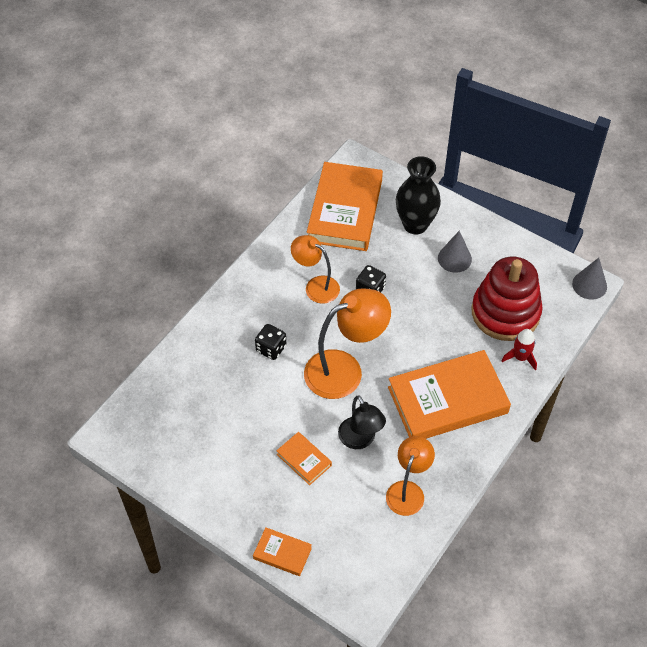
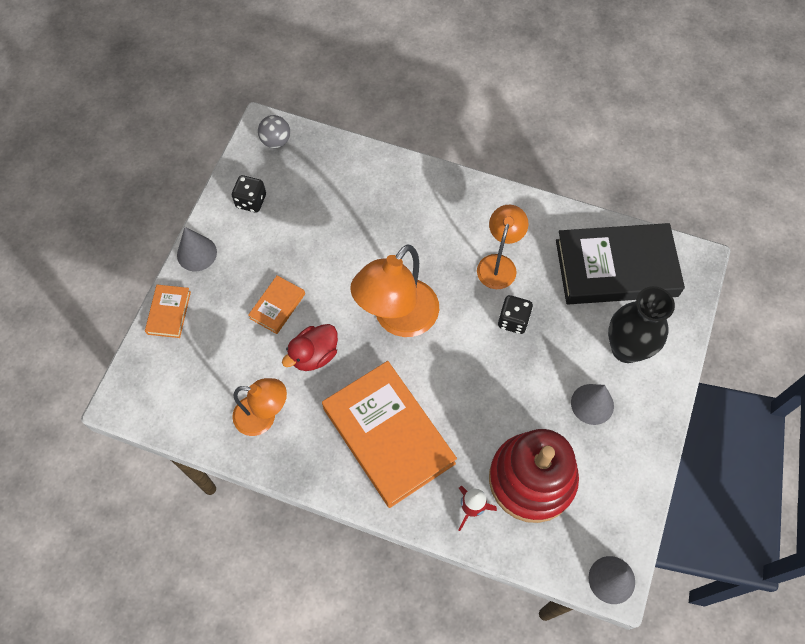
camera: 75 degrees right, 10 degrees up
black dice [255,324,286,360] -> black dice moved to [232,175,266,213]
orange lamp [304,288,391,399] -> orange lamp turned 75 degrees clockwise [350,244,439,337]
orange book [307,162,383,251] -> black book [556,223,685,304]
black lamp [338,395,386,449] -> red duck [282,324,338,371]
none -> grey cone [177,227,217,271]
none -> grey ball [258,115,290,148]

